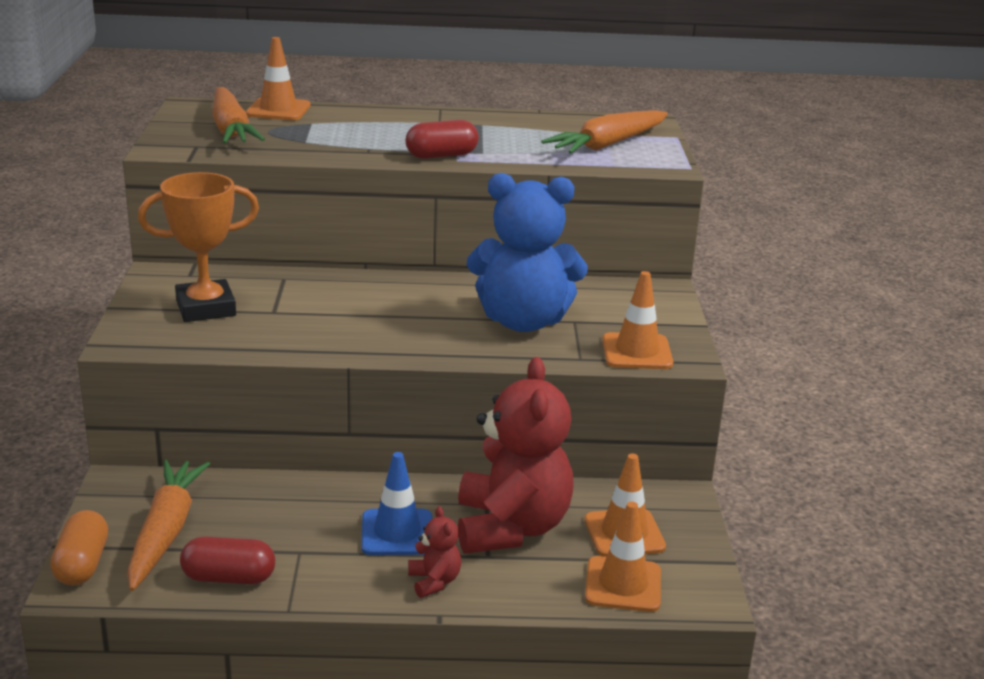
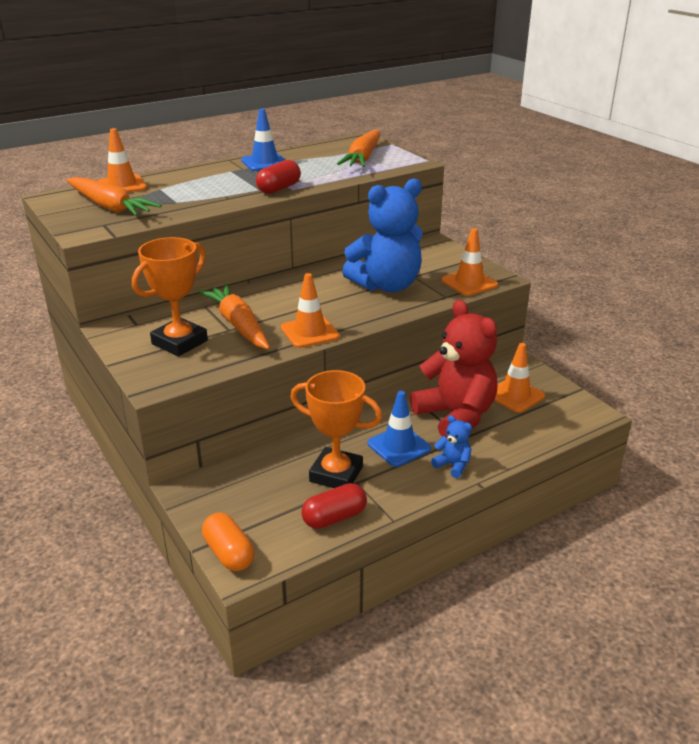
camera: 30 degrees left, 5 degrees up
orange carrot [127,460,210,591] -> orange carrot moved to [198,284,270,349]
red teddy bear [408,506,461,598] -> blue teddy bear [431,415,472,478]
orange traffic cone [585,502,661,612] -> orange traffic cone moved to [281,273,340,348]
none -> blue traffic cone [241,109,285,171]
none -> orange trophy [290,370,382,488]

